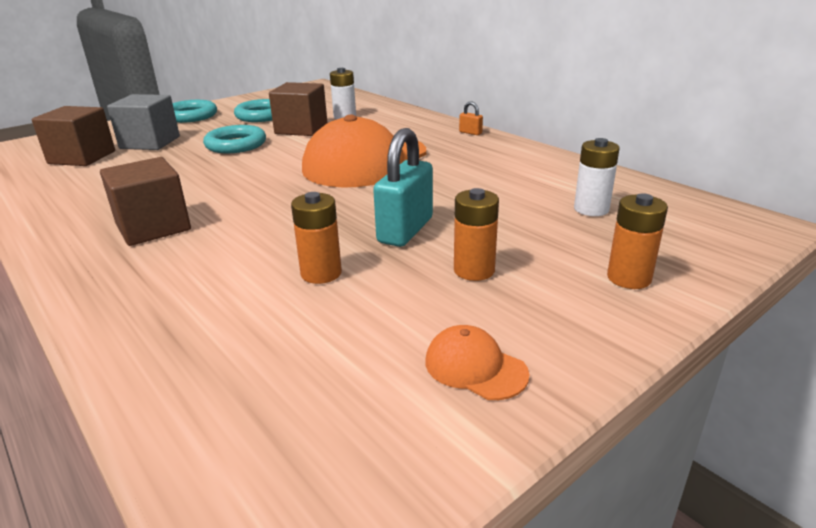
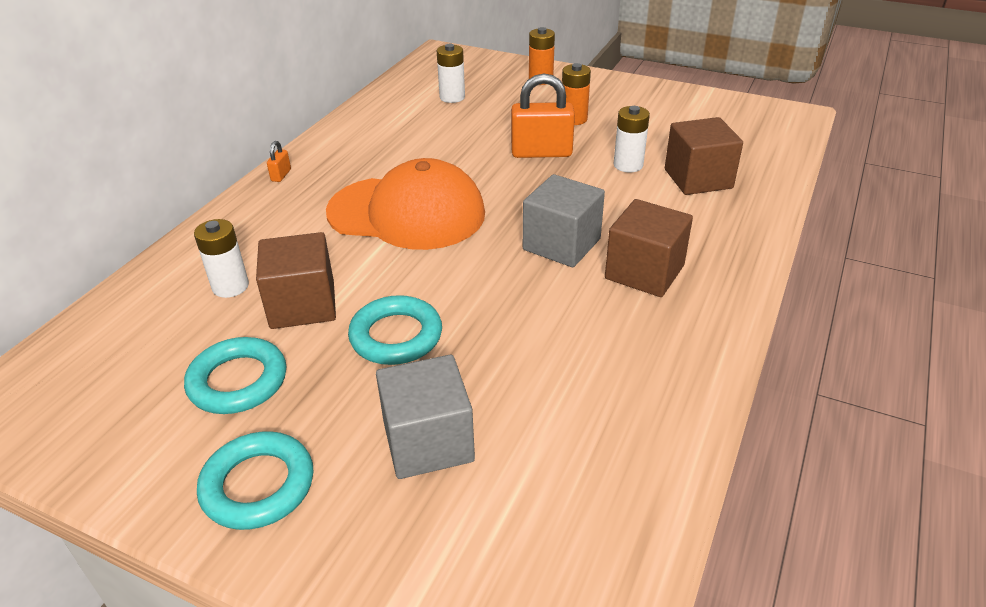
camera: 115 degrees left, 10 degrees up
brown cube [32,106,115,166] -> brown cube moved to [665,117,743,195]
orange battery [291,192,342,284] -> white battery [614,106,650,173]
turquoise padlock [373,128,433,247] -> orange padlock [511,73,575,158]
orange cap [426,325,529,400] -> none
none -> grey cube [523,174,605,267]

